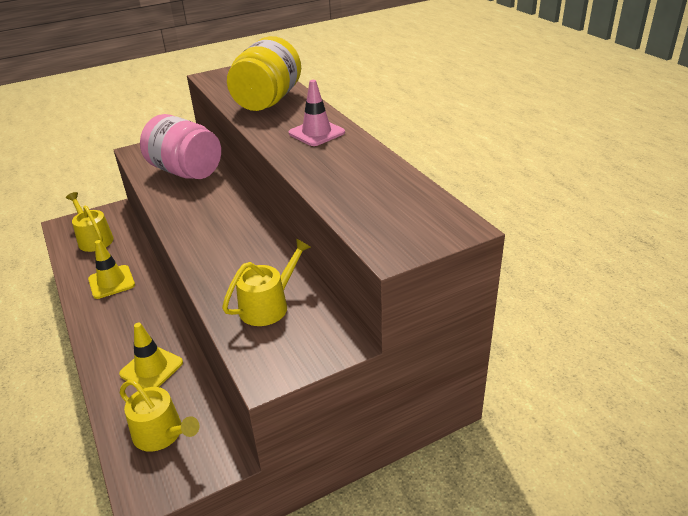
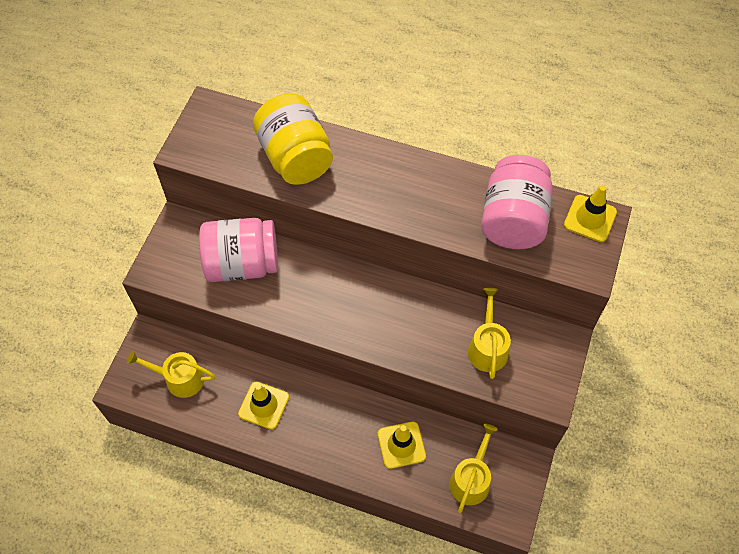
camera: 45 degrees left, 25 degrees up
yellow watering can [120,380,199,452] -> yellow watering can turned 60 degrees counterclockwise [450,424,498,513]
pink traffic cone [289,80,345,146] -> none
none -> pink jar [481,155,553,249]
none -> yellow traffic cone [564,185,617,242]

